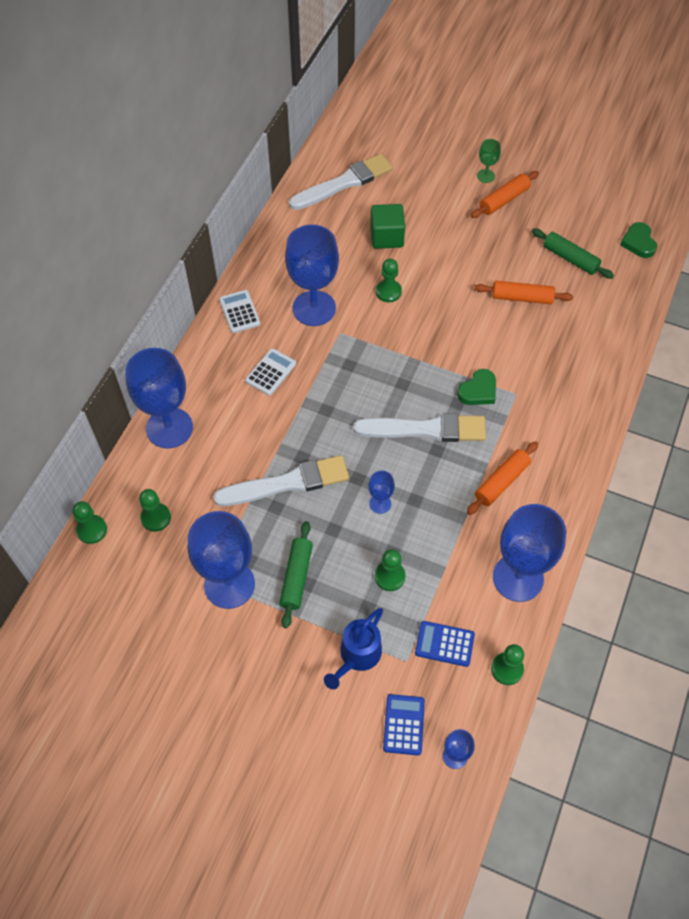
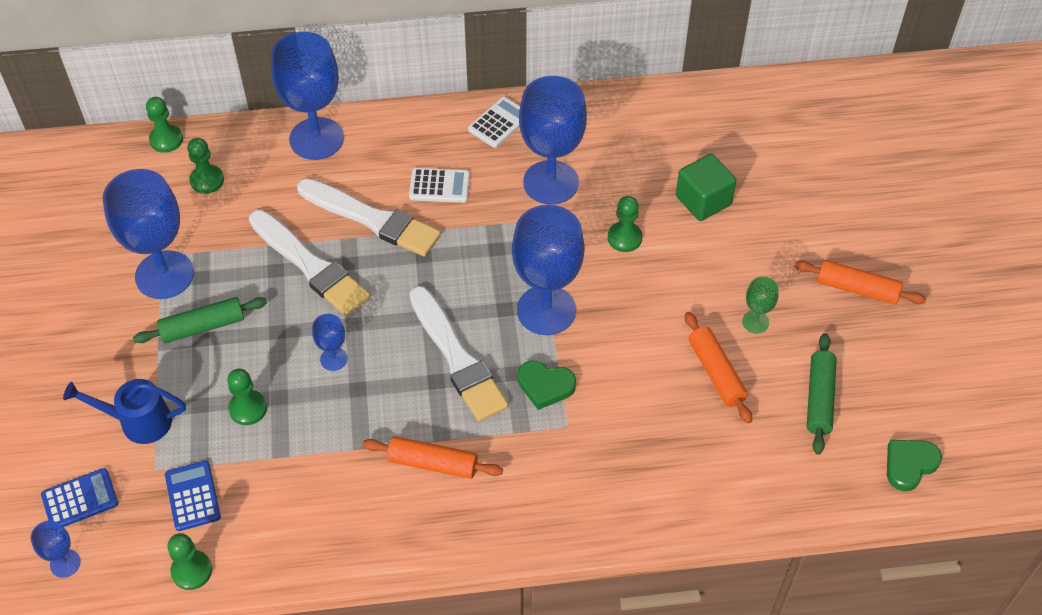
camera: 60 degrees right, 5 degrees down
white brush [289,154,393,210] -> white brush moved to [297,178,441,257]
green goblet [477,139,501,183] -> green goblet moved to [742,276,779,334]
blue goblet [493,504,566,602] -> blue goblet moved to [512,205,585,335]

